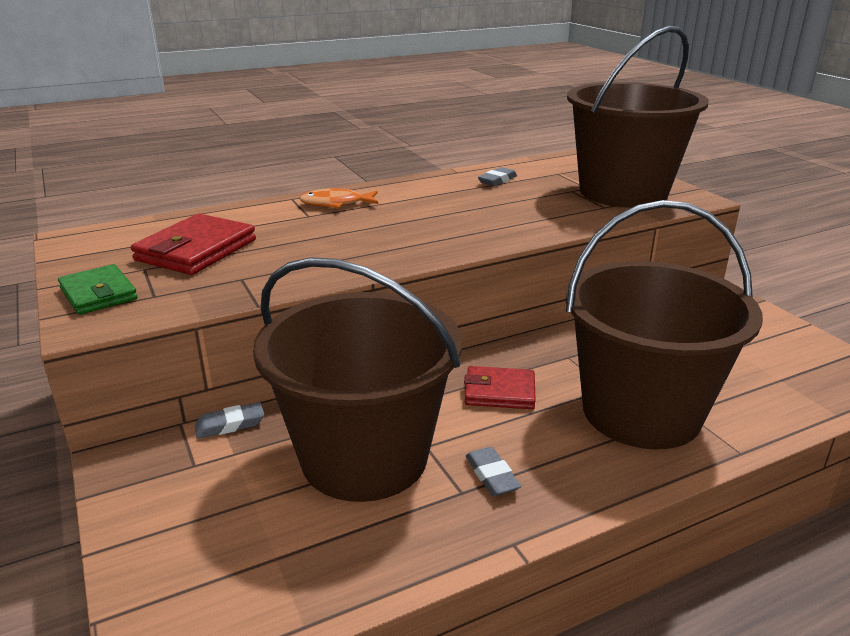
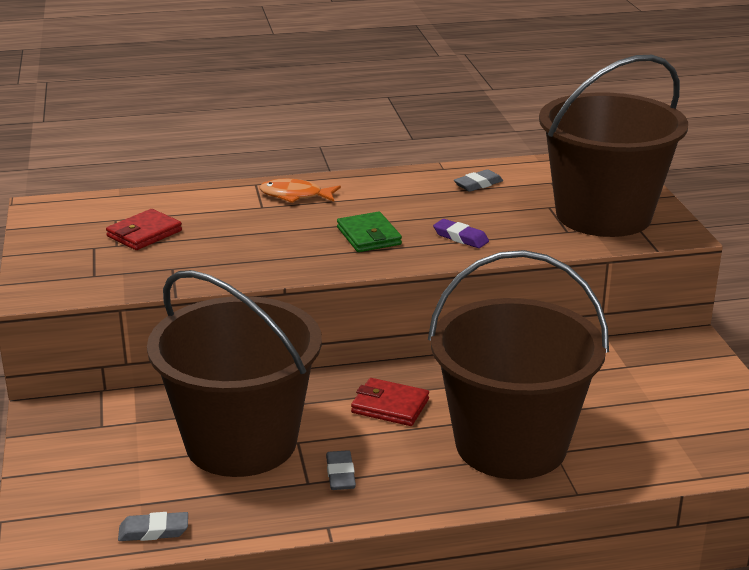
camera: 15 degrees right, 0 degrees up
green wallet [58,264,138,315] -> green wallet moved to [337,212,402,252]
red wallet [131,214,256,275] -> red wallet [106,209,182,250], size x0.66
grey eraser [195,402,264,439] -> grey eraser moved to [118,512,188,541]
none -> purple eraser [433,219,489,248]

